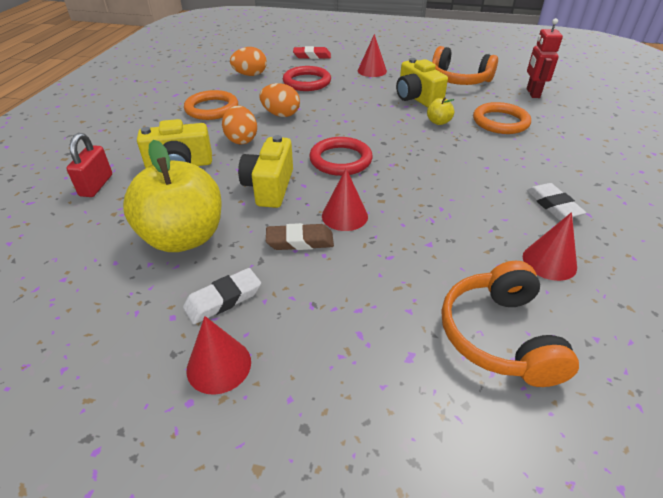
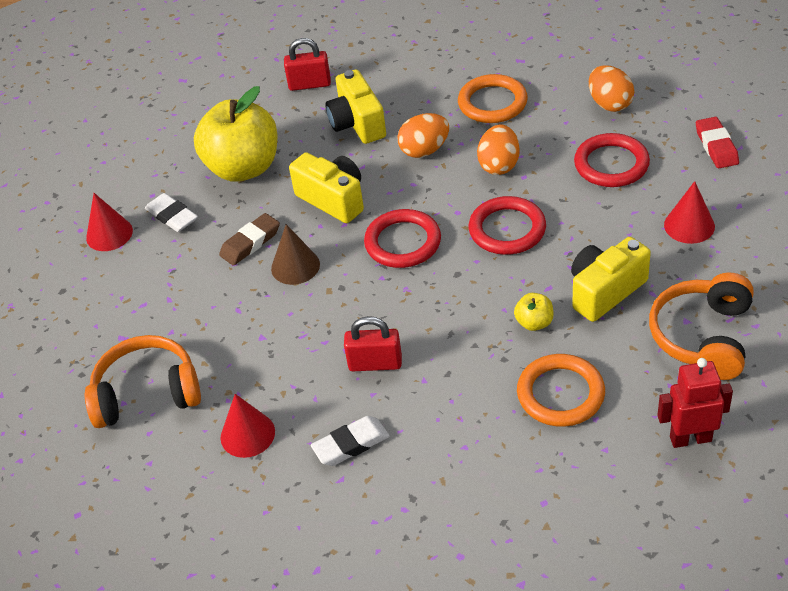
camera: 85 degrees right, 5 degrees up
yellow camera [238,135,293,208] -> yellow camera turned 45 degrees clockwise [289,152,364,223]
brown eraser [266,223,334,250] -> brown eraser turned 60 degrees clockwise [219,213,280,266]
red cone [322,168,368,231] -> brown cone [271,224,320,285]
none -> red padlock [344,316,402,371]
none -> red ring [469,196,546,255]

